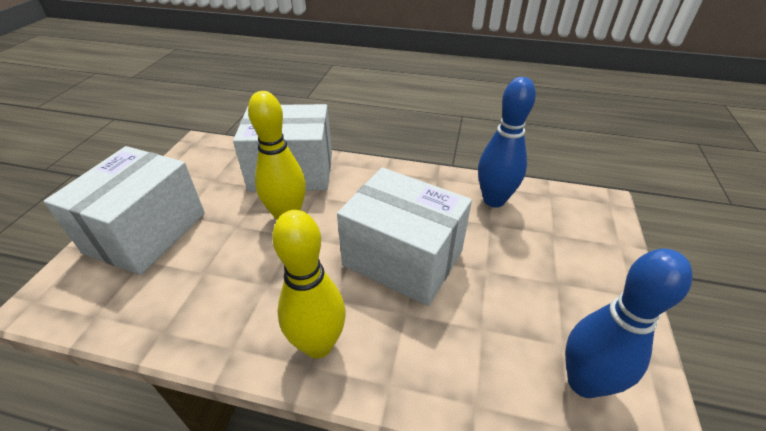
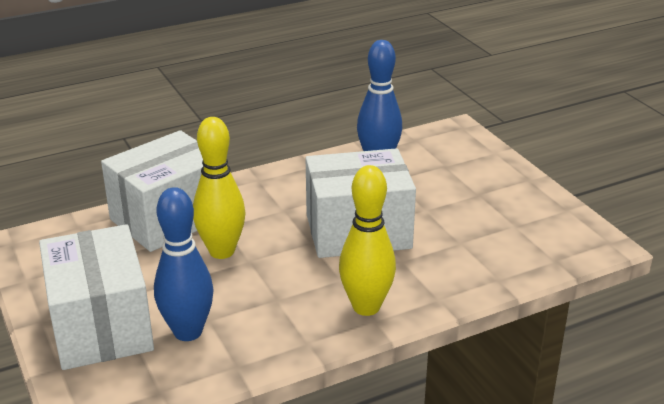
camera: 40 degrees left, 10 degrees down
blue bowling pin [565,249,693,398] -> blue bowling pin moved to [154,187,214,341]

